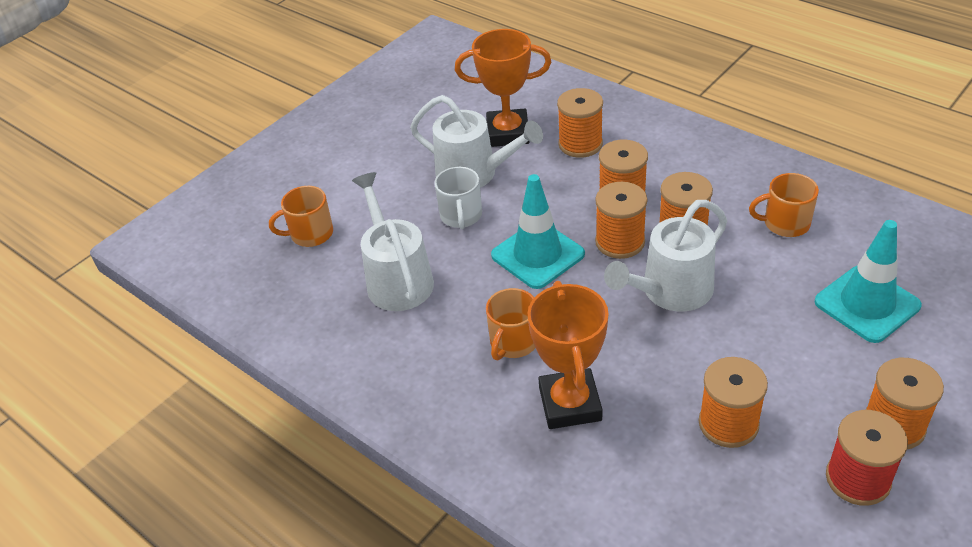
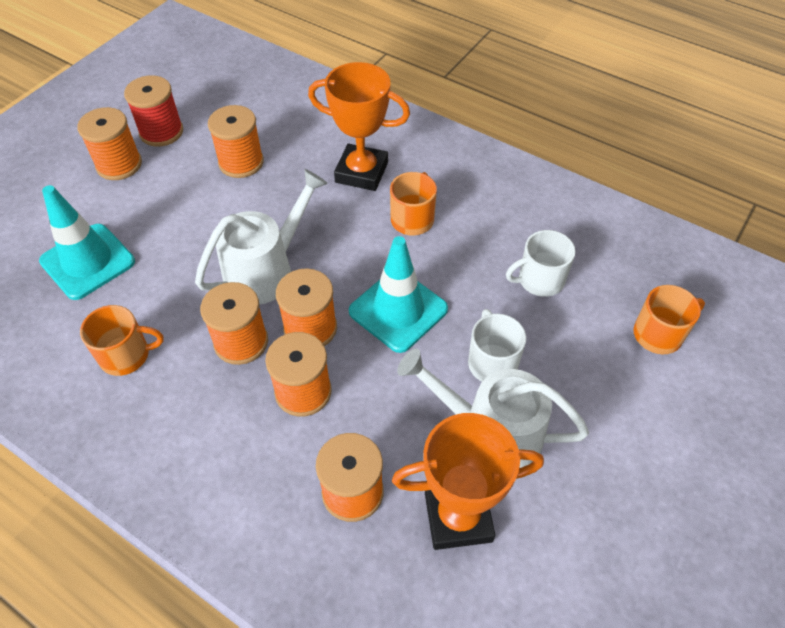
camera: 170 degrees right, 10 degrees up
white watering can [352,172,434,311] -> white mug [506,230,576,297]
orange trophy [528,281,609,429] -> orange trophy turned 60 degrees counterclockwise [308,62,410,191]

